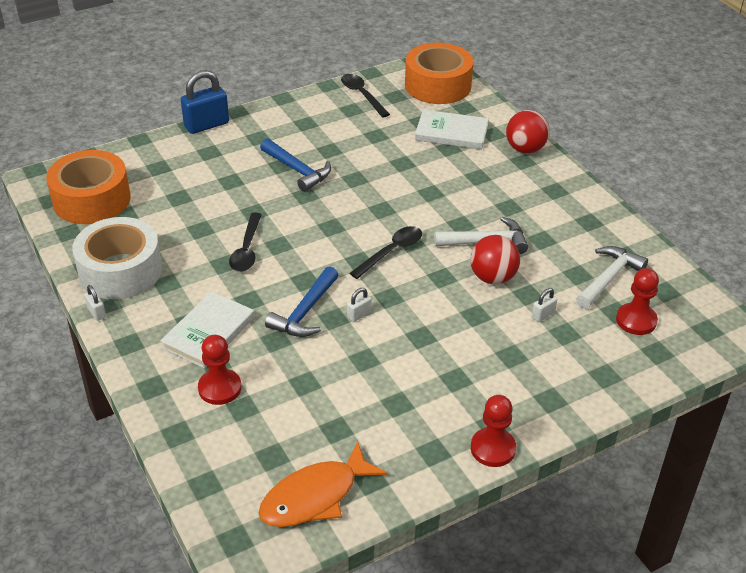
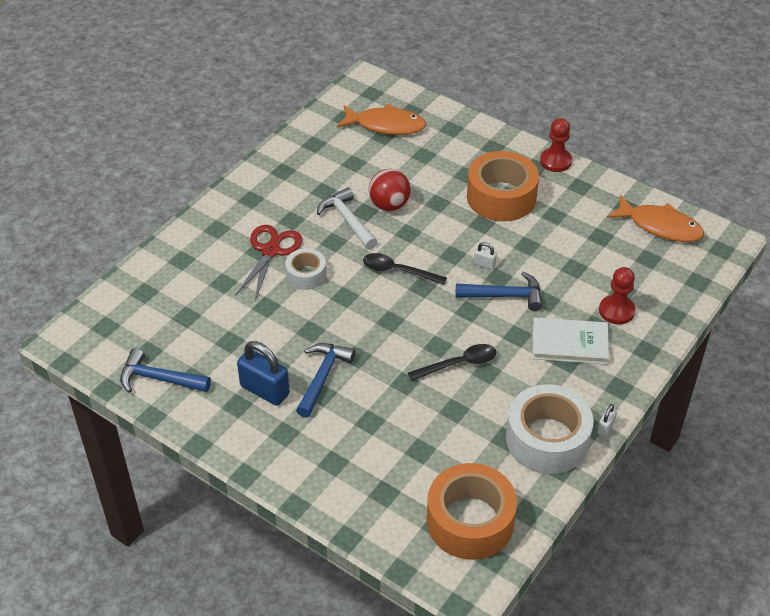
camera: 115 degrees left, 5 degrees up
blue padlock [181,70,229,134] -> blue padlock moved to [237,341,290,406]
black spoon [341,74,390,118] -> blue hammer [120,348,211,393]
orange tape [405,42,473,104] -> orange tape moved to [467,151,539,221]
white book [415,110,489,149] -> none
red ball [506,110,550,153] -> none
white padlock [532,288,557,322] -> none
white hammer [576,246,648,309] -> none
red pawn [616,268,659,335] -> orange fish [337,104,426,135]
none -> red scissors [235,225,302,300]
none -> white tape [285,248,326,290]

